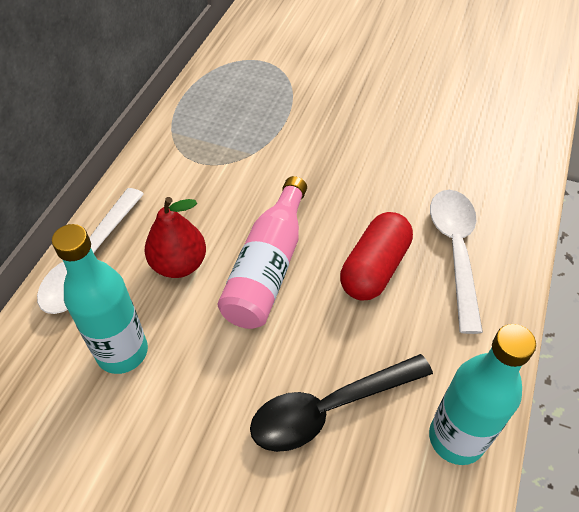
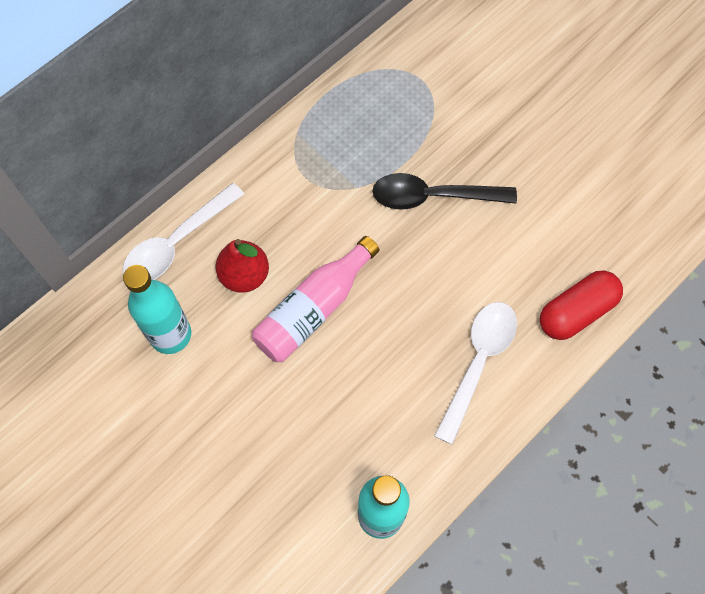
camera: 25 degrees right, 15 degrees up
black spoon [250,354,433,452] -> black spoon moved to [372,173,517,209]
red capsule [340,212,413,301] -> red capsule moved to [540,271,623,340]

